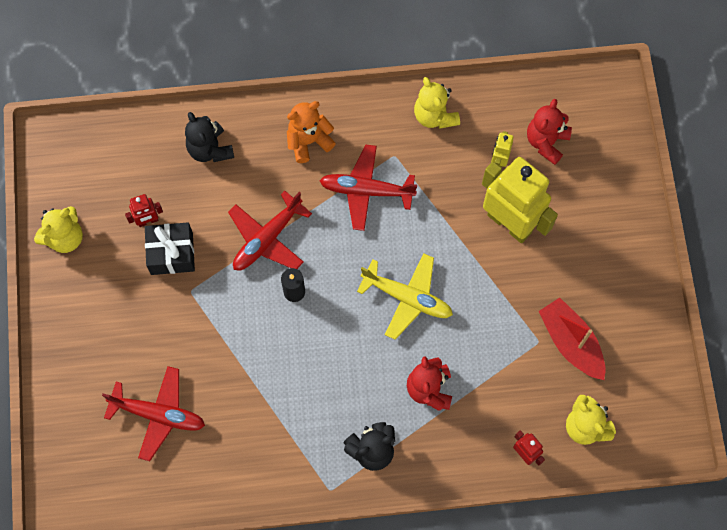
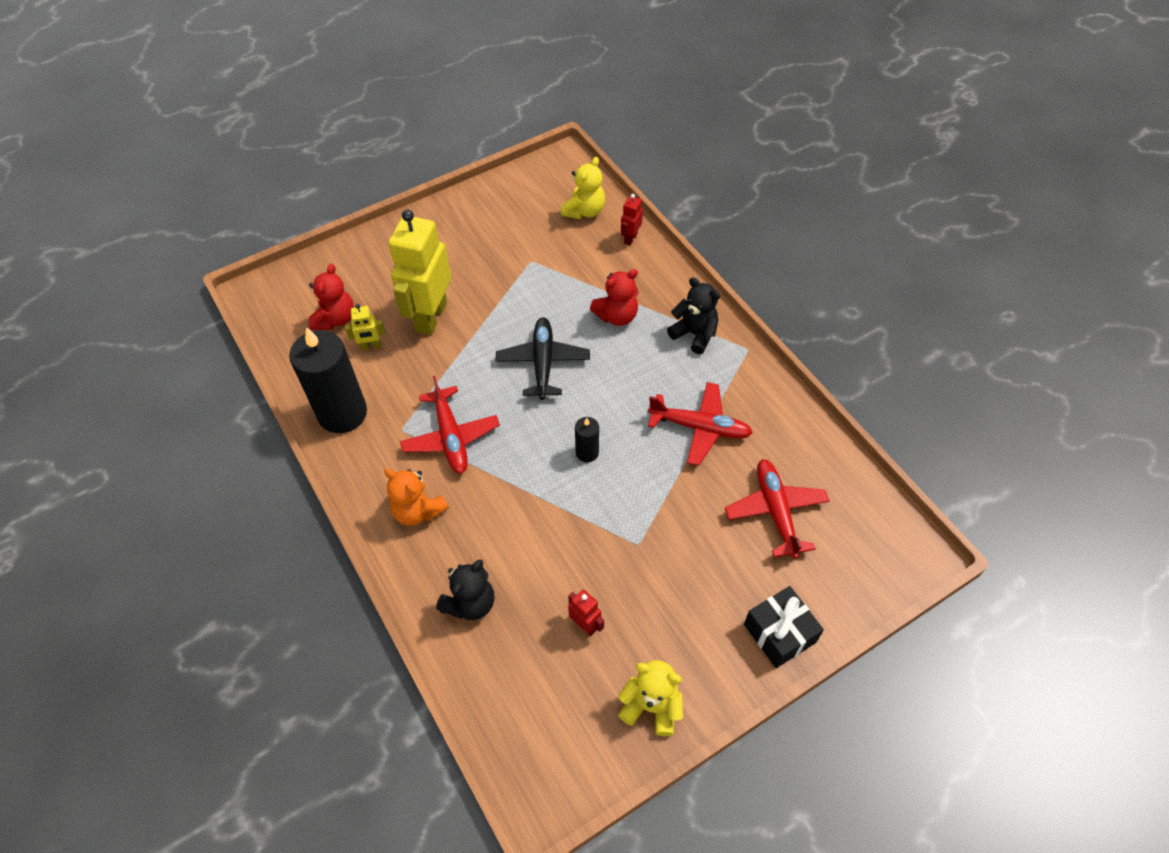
camera: 115 degrees left, 15 degrees down
black gift [145,222,195,275] -> black gift moved to [744,586,824,668]
red plane [228,191,312,271] -> red plane moved to [648,382,753,466]
yellow plane [357,253,453,340] -> black plane [495,317,590,400]
yellow teddy bear [414,77,460,129] -> black candle [289,327,367,433]
red teddy bear [527,99,572,165] -> red teddy bear turned 75 degrees counterclockwise [309,264,354,330]
red boat [538,298,606,380] -> none

